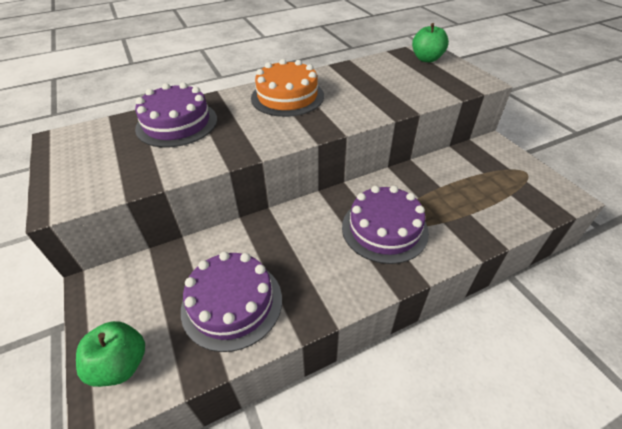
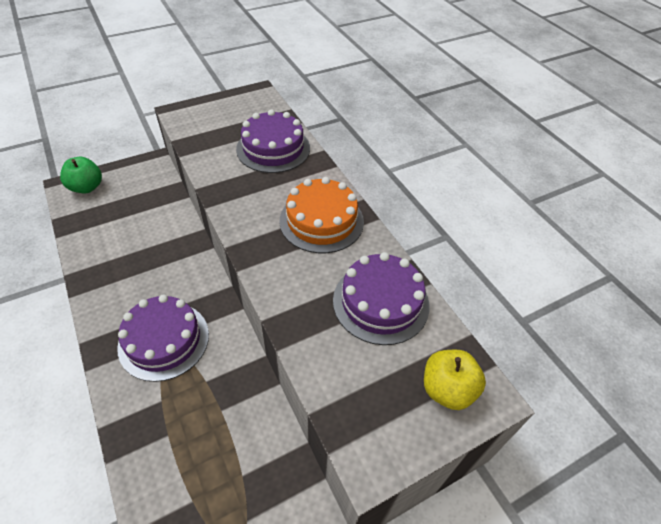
camera: 85 degrees right, 5 degrees up
purple cake [181,251,282,352] -> purple cake moved to [333,252,429,345]
green apple [412,23,449,62] -> yellow apple [424,350,486,410]

